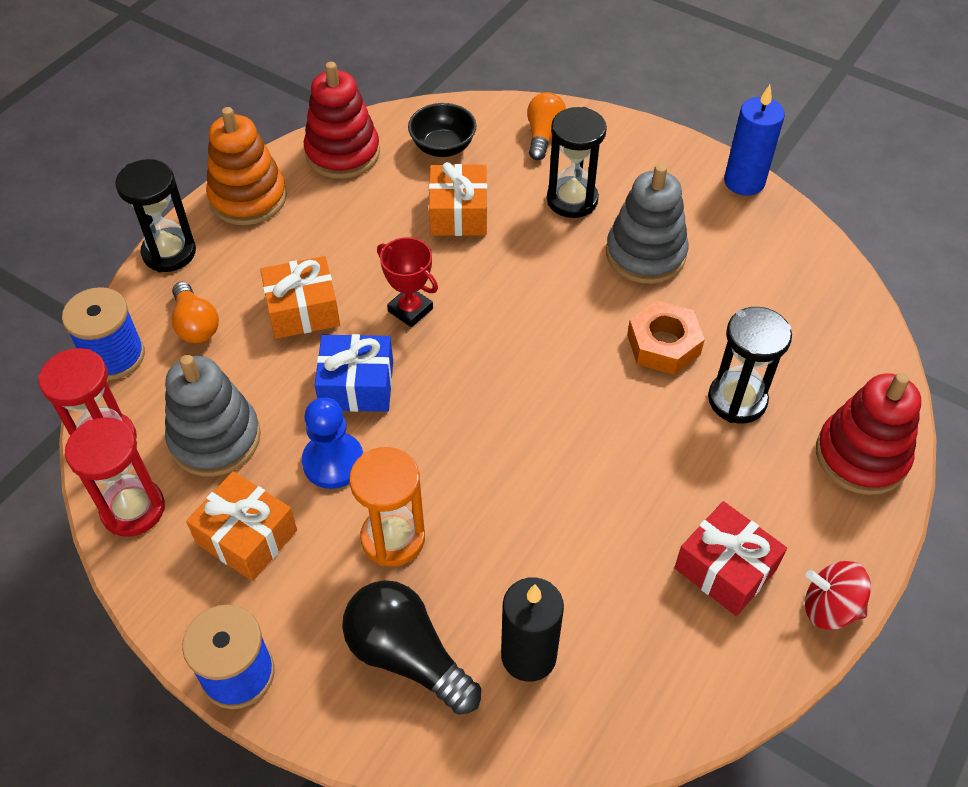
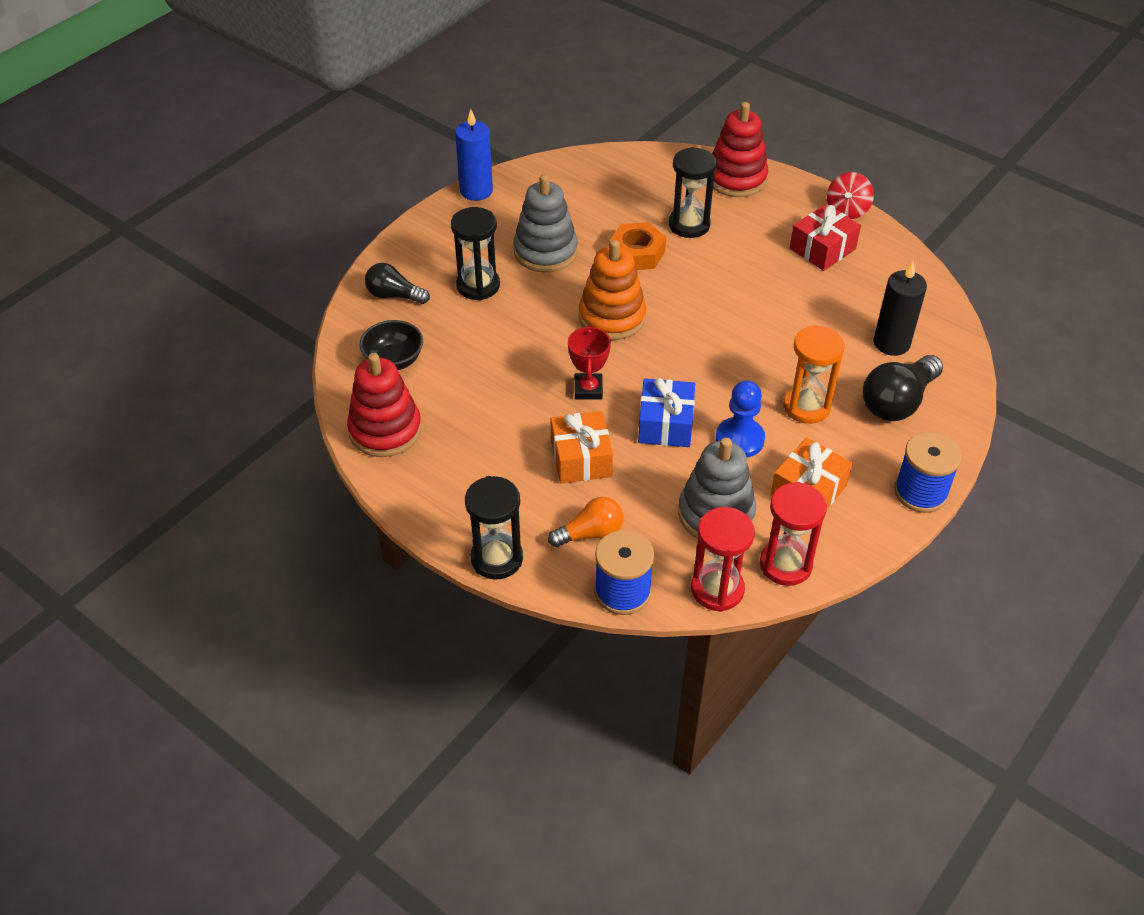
camera: 85 degrees left, 5 degrees down
orange stacking toy [206,107,287,225] -> orange stacking toy moved to [579,240,646,340]
red trophy [377,237,438,327] -> red trophy turned 45 degrees counterclockwise [568,325,611,400]
orange gift [429,162,487,236] -> none
orange light bulb [527,92,566,160] -> black light bulb [365,263,430,304]

